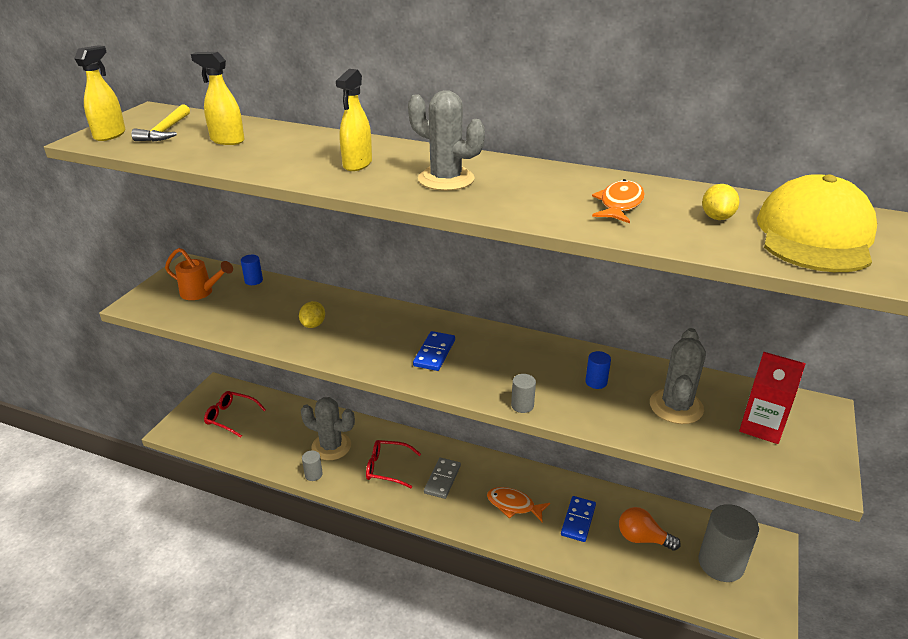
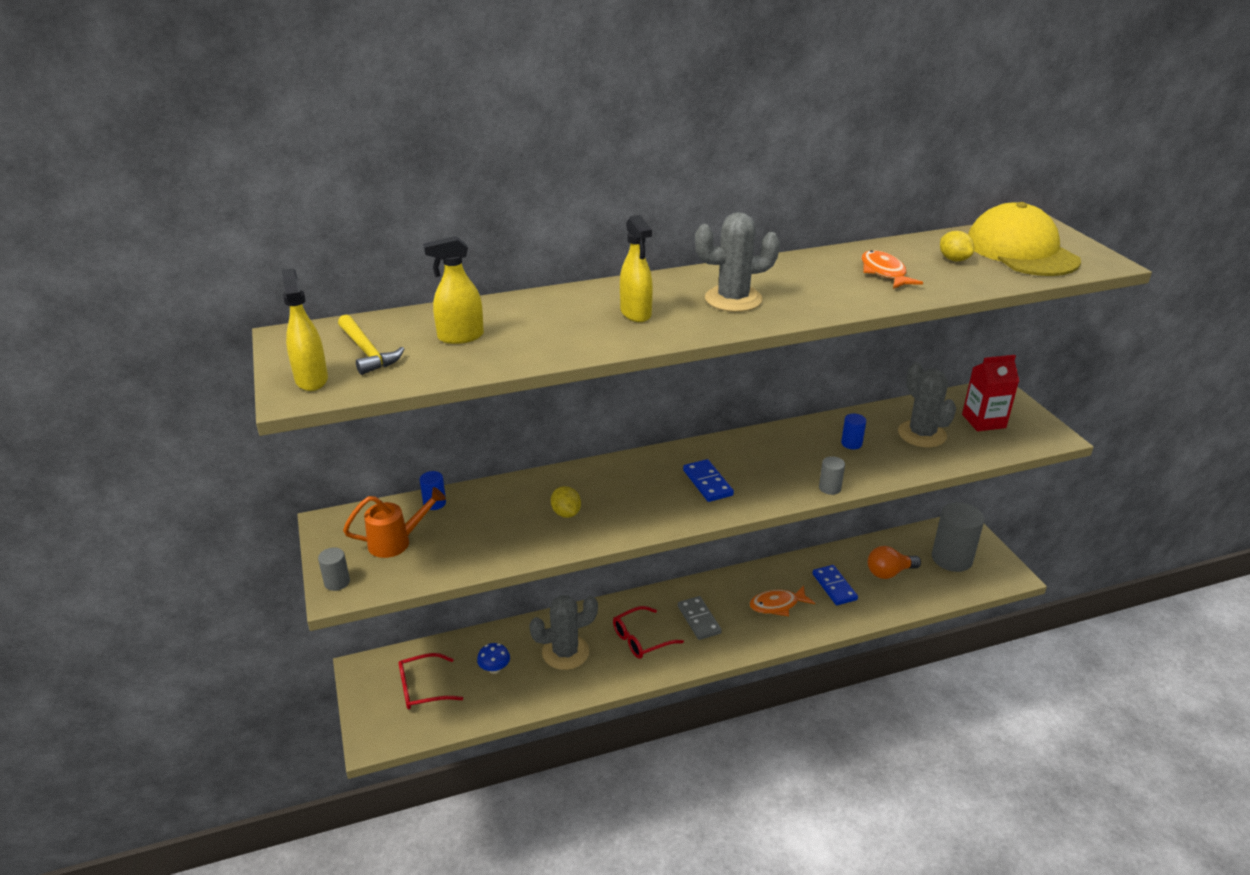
camera: 40 degrees left, 0 degrees up
grey cylinder [302,450,323,481] -> grey cylinder moved to [318,547,350,591]
none -> blue mushroom [477,643,510,674]

